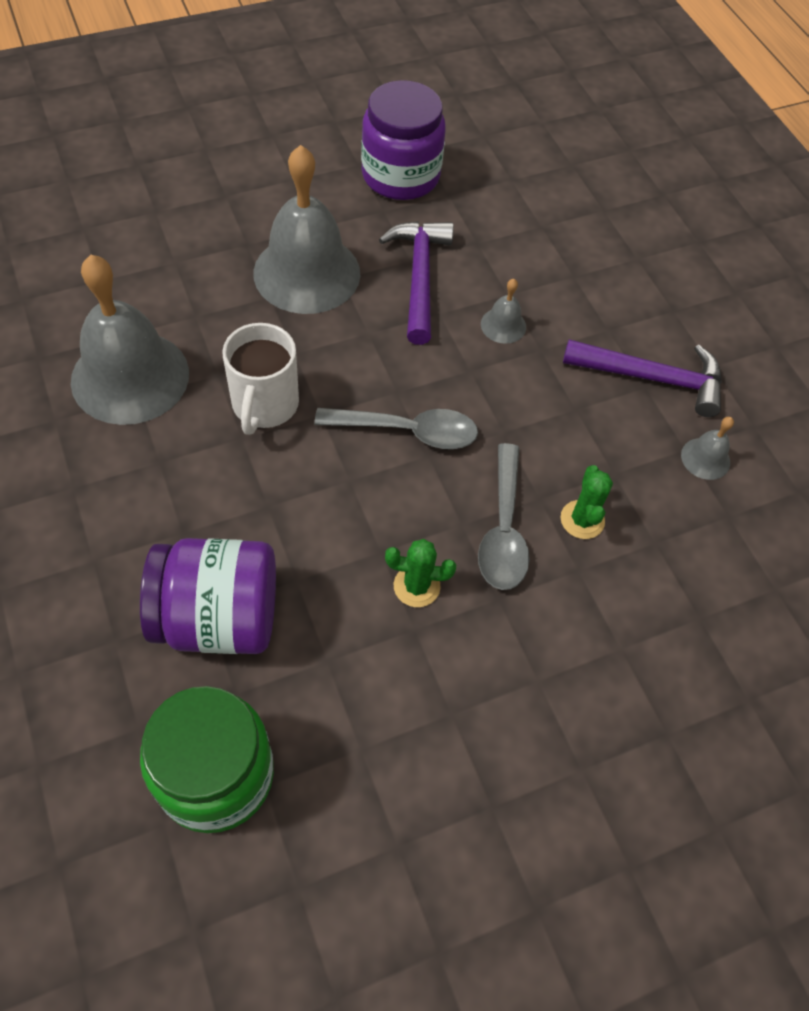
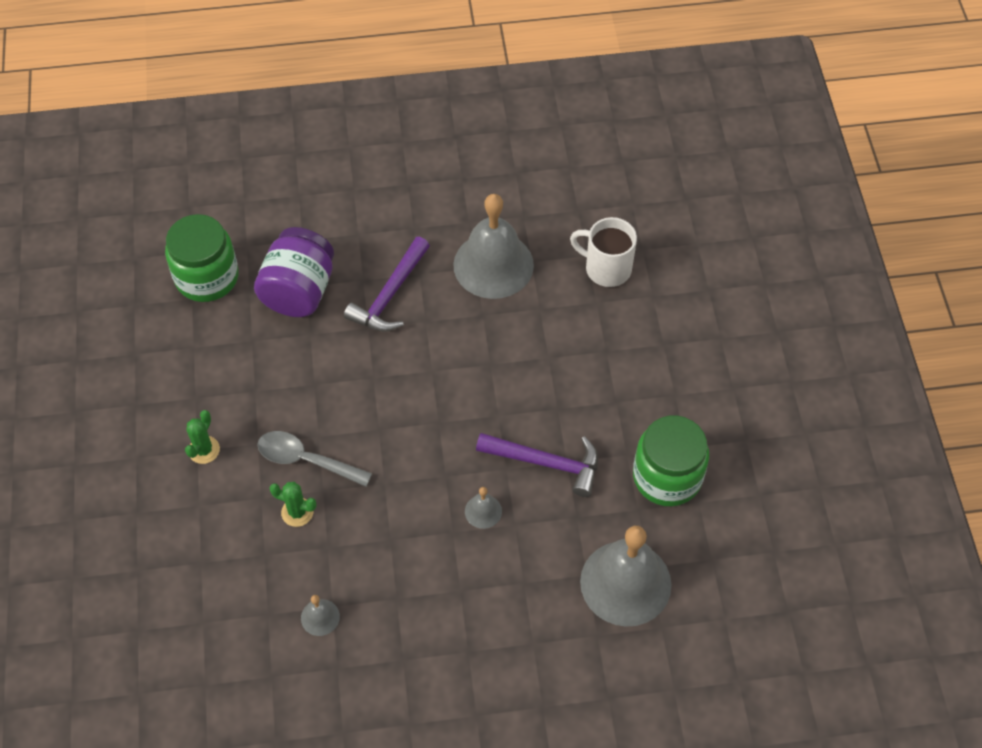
camera: 110 degrees right, 0 degrees up
white mug [222,323,299,435] -> white mug moved to [570,217,637,287]
grey bell [253,145,360,314] -> grey bell moved to [580,526,671,627]
grey spoon [314,408,478,449] -> none
purple jar [361,80,446,200] -> green jar [633,416,709,506]
green cactus [385,539,456,607] -> green cactus moved to [185,410,220,464]
purple hammer [563,339,722,417] -> purple hammer moved to [344,237,430,332]

